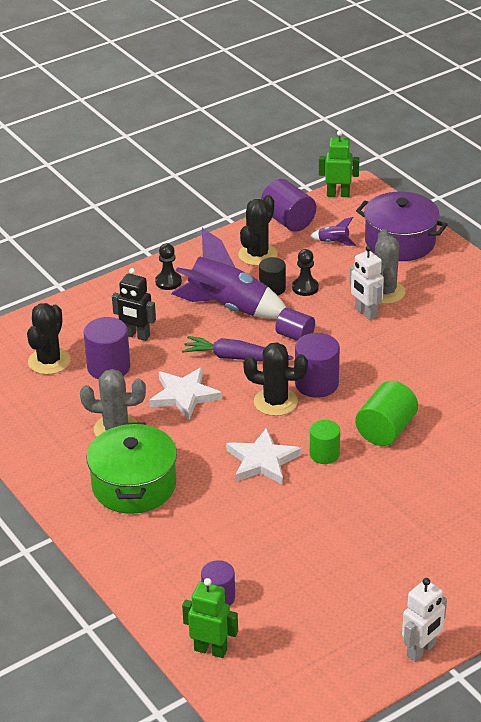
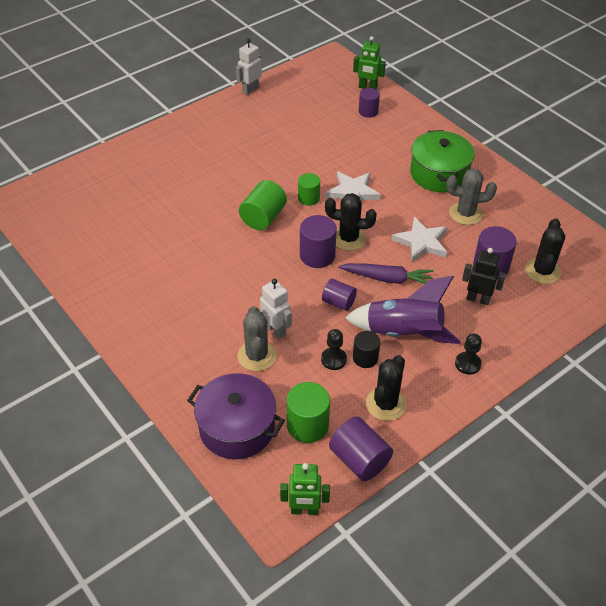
camera: 175 degrees right, 10 degrees up
purple rocket [310,217,356,246] -> green cylinder [287,382,330,443]

